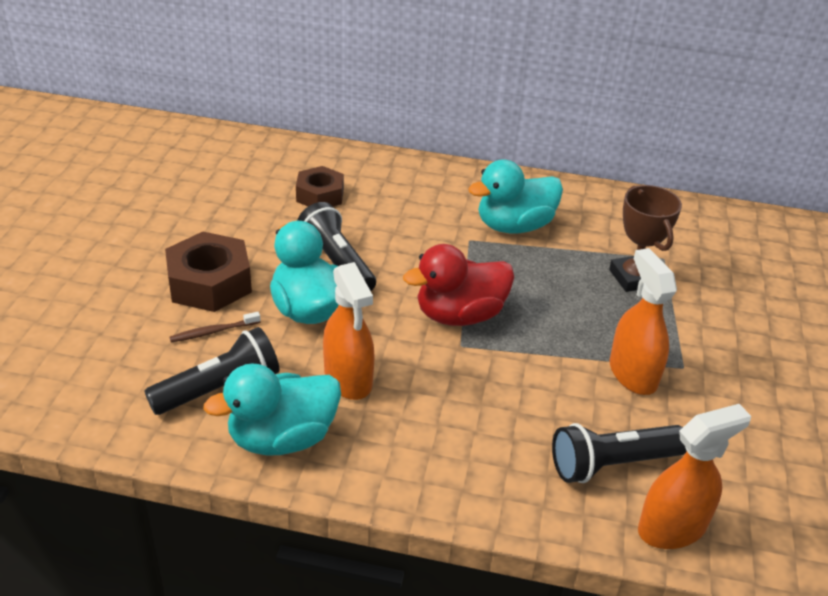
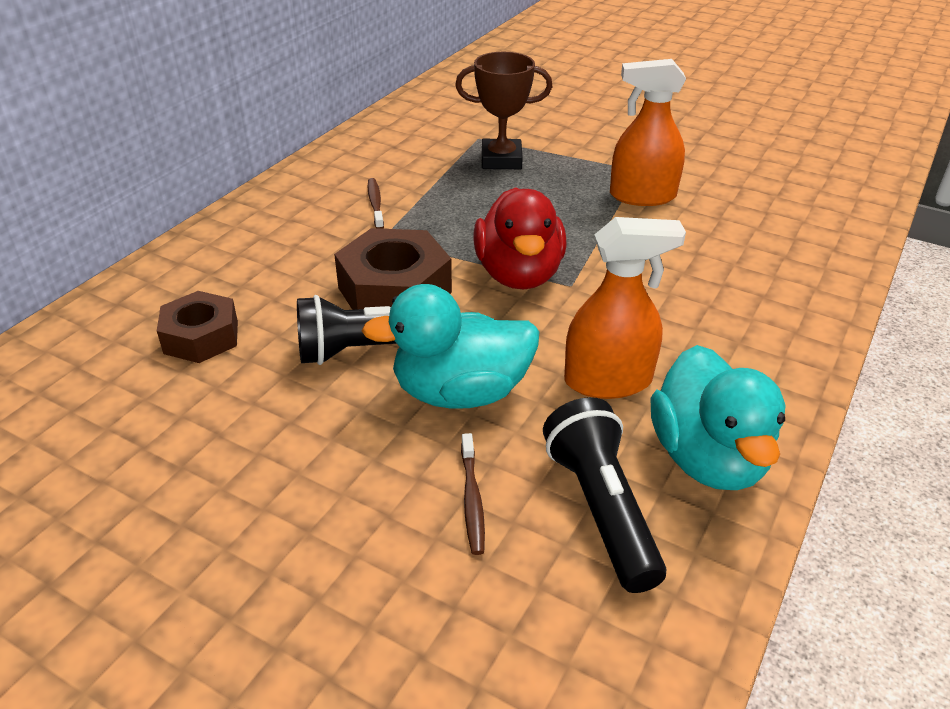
camera: 70 degrees left, 0 degrees up
brown nut [165,232,252,312] -> brown nut moved to [334,228,452,310]
turquoise duck [468,159,563,233] -> brown toothbrush [368,178,384,229]
black flashlight [552,423,687,483] -> none
orange spray bottle [638,404,751,549] -> none

